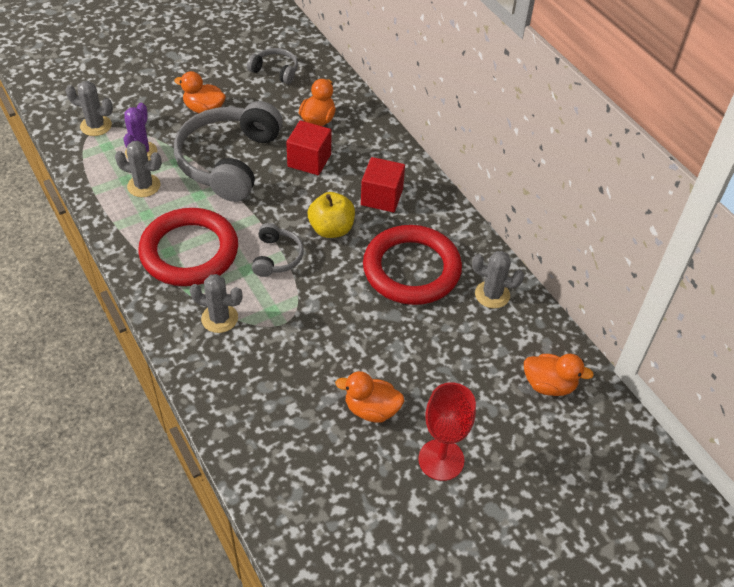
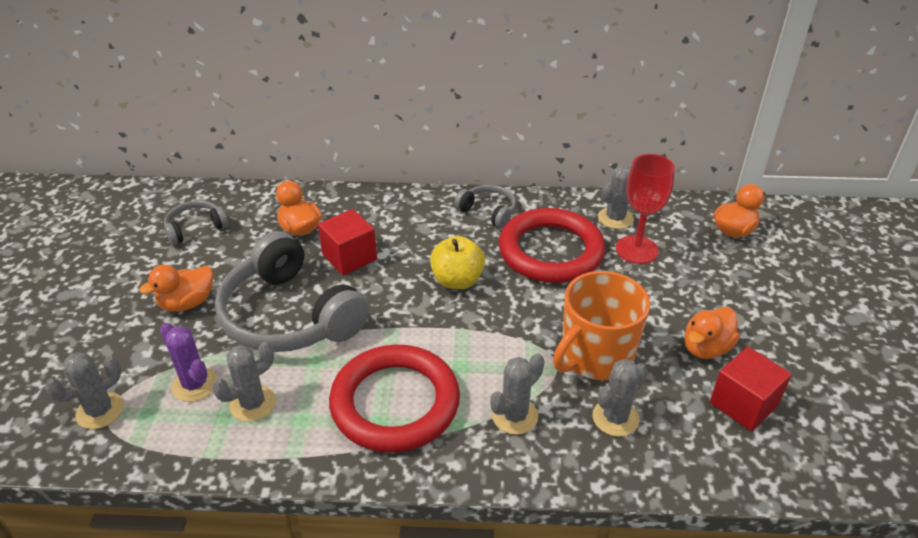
camera: 55 degrees left, 10 degrees down
grey headphones [252,223,304,277] -> grey headphones moved to [455,185,516,228]
red cube [361,157,405,213] -> red cube moved to [710,347,792,431]
red goblet [418,382,476,481] -> red goblet moved to [616,154,675,264]
none -> orange mug [553,271,650,380]
none -> grey cactus [592,359,647,437]

